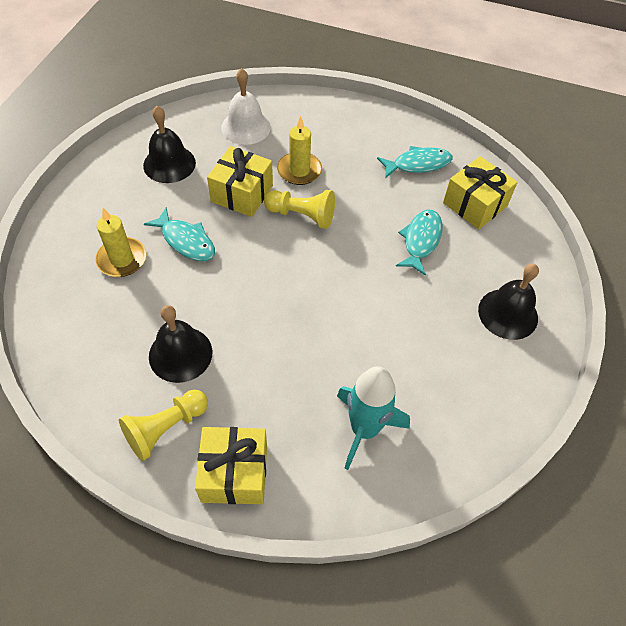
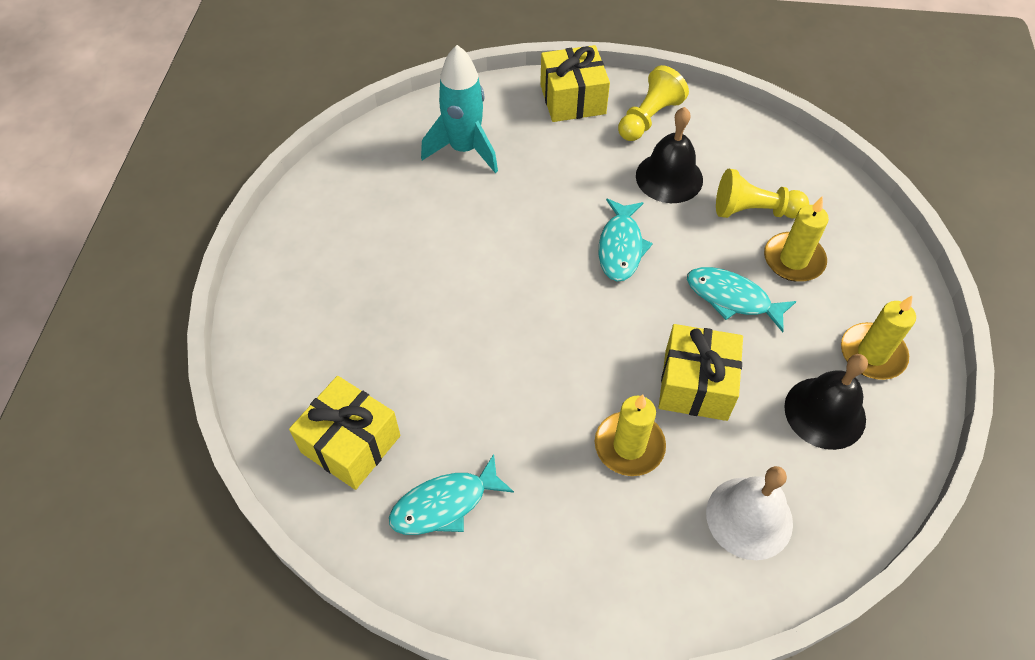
camera: 170 degrees right, 0 degrees up
yellow pawn [264,190,335,229] -> yellow pawn moved to [716,169,809,219]
turquoise fish [396,209,442,276] -> turquoise fish moved to [599,199,653,282]
black bell [478,264,539,340] -> none
none -> yellow candle [841,295,916,380]

